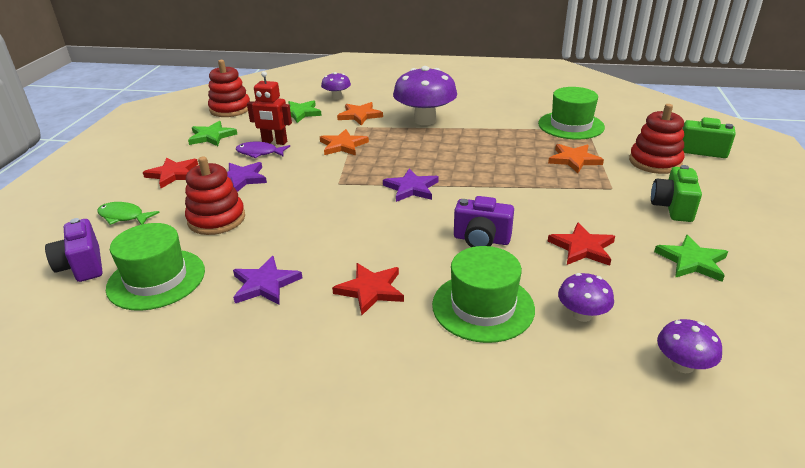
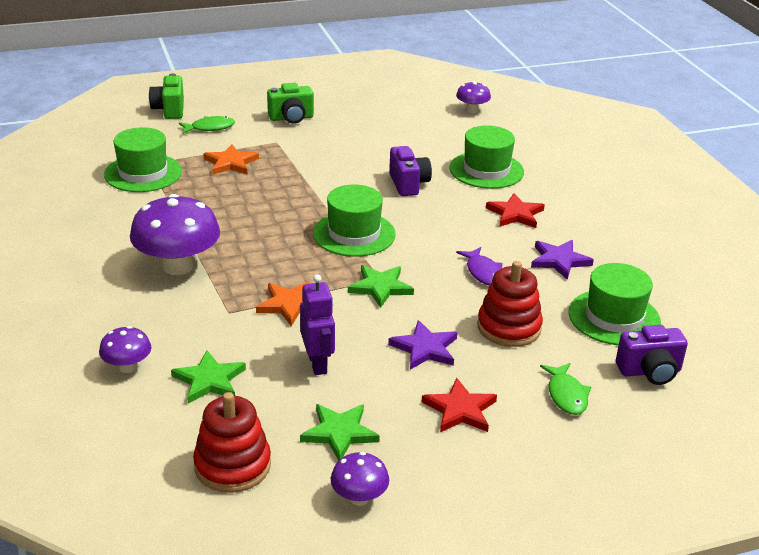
camera: 120 degrees left, 0 degrees up
purple camera [45,218,103,282] -> purple camera turned 45 degrees clockwise [616,325,688,385]
purple fish [236,142,290,158] -> purple fish moved to [456,247,503,285]
red robot [247,71,292,145] -> purple robot [300,274,335,375]
orange star [337,102,383,125] -> none
purple star [383,169,439,202] -> green hat [313,185,396,257]
red star [548,222,615,266] -> none
purple mushroom [558,273,614,322] -> purple mushroom moved to [331,452,389,506]
red stacking toy [629,104,684,174] -> green fish [179,116,235,134]
green star [654,235,728,282] -> green star moved to [348,265,414,308]

